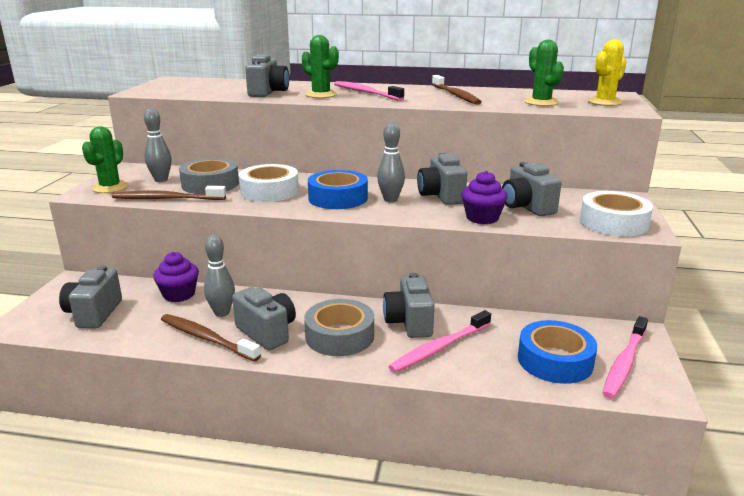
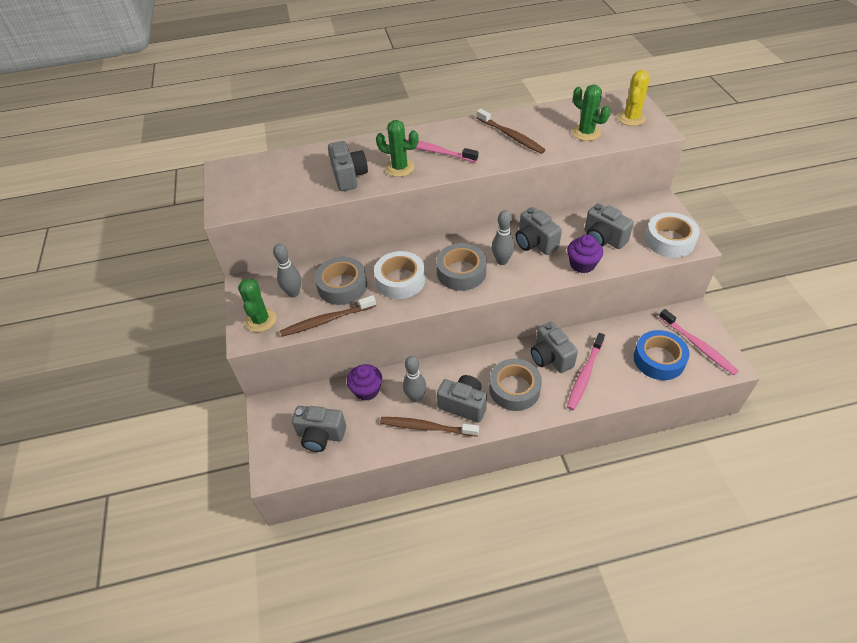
camera: 20 degrees left, 25 degrees up
grey camera [59,265,122,329] -> grey camera turned 60 degrees counterclockwise [292,406,346,452]
blue tape [308,170,368,209] -> grey tape [436,243,487,291]
pink toothbrush [603,316,648,398] -> pink toothbrush turned 45 degrees counterclockwise [659,309,738,375]

